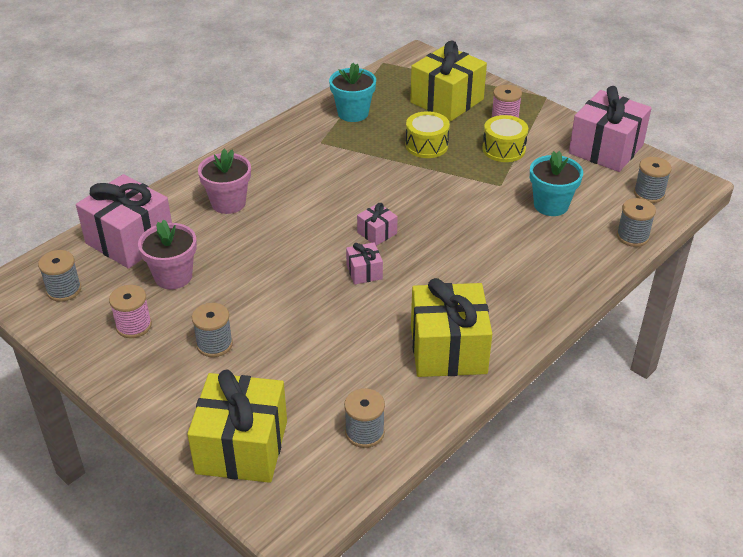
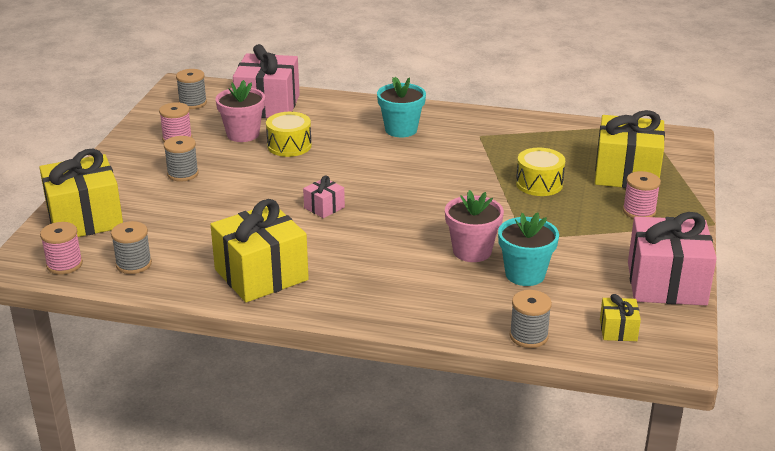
camera: 60 degrees right, 10 degrees down
pink flower pot [198,149,251,214] -> pink flower pot moved to [445,190,504,262]
turquoise flower pot [329,63,376,122] -> turquoise flower pot moved to [377,77,426,137]
pink gift [357,203,398,246] -> none
yellow drum [482,115,528,162] -> yellow drum moved to [266,112,312,157]
grey spool [634,157,672,203] -> yellow gift [600,294,641,341]
none -> pink spool [40,222,83,275]

